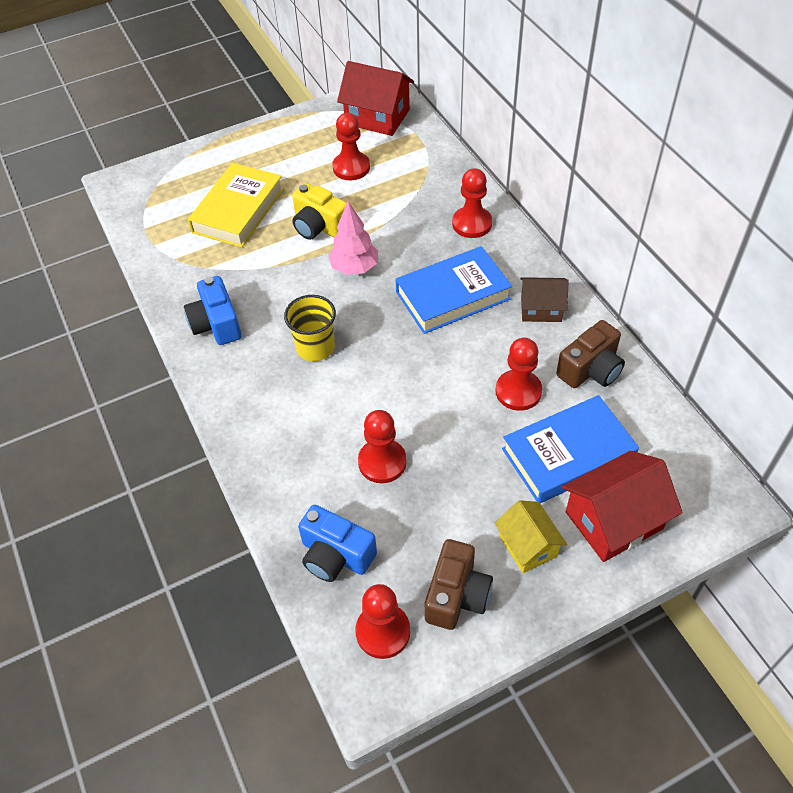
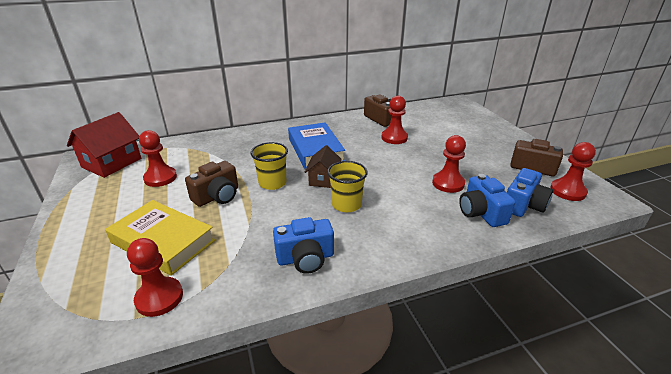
camera: 85 degrees left, 20 degrees down
yellow camera [292,183,347,240] -> brown camera [185,161,238,207]
pink tree [328,201,378,275] -> yellow cup [251,142,288,190]
red pawn [452,168,492,238] -> red pawn moved to [127,238,183,317]
yellow house [495,500,567,573] -> none
blue book [502,395,639,503] -> none
brown house [520,277,569,322] -> brown house moved to [305,145,342,188]
red house [562,451,683,562] -> none
none -> blue camera [459,174,515,227]

